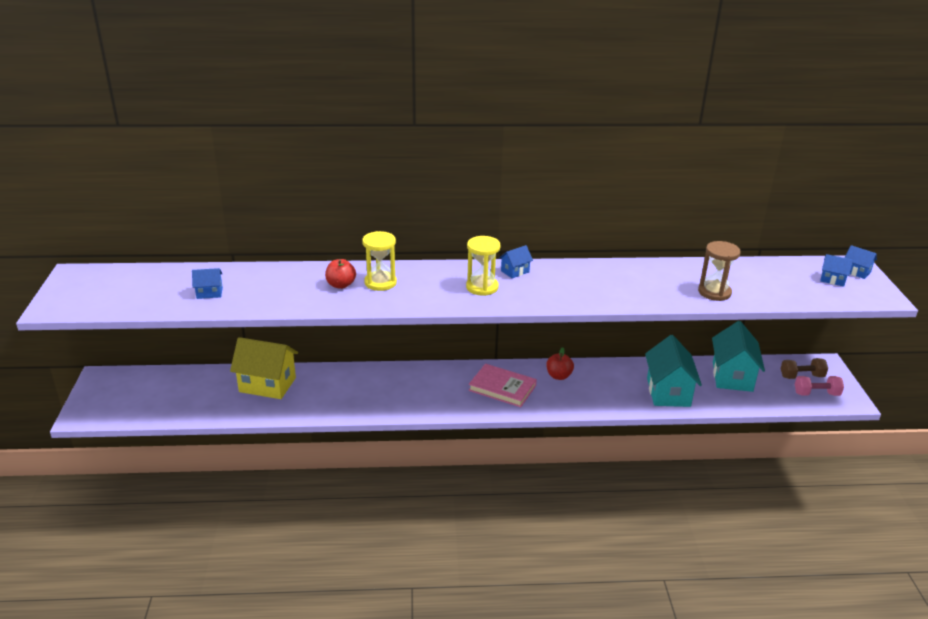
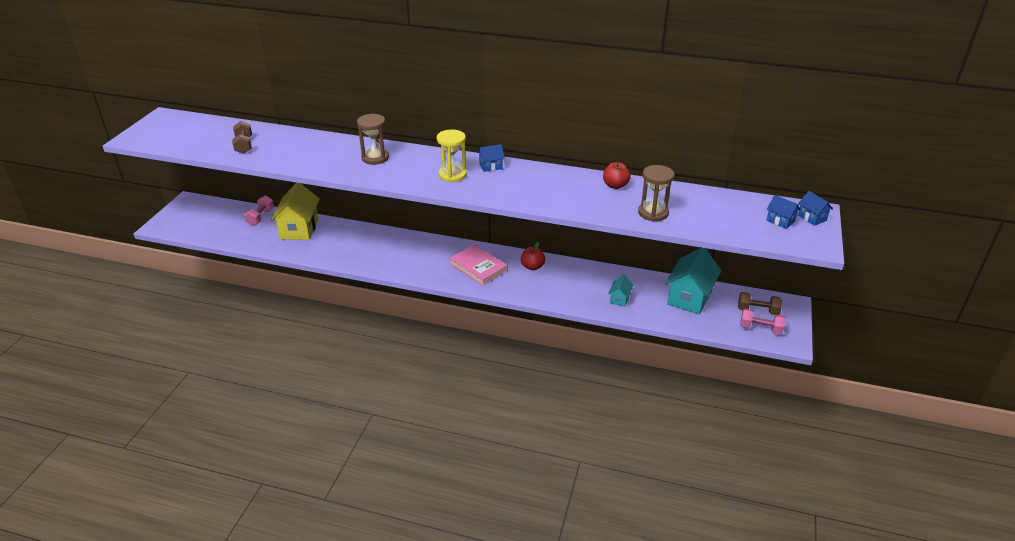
camera: 20 degrees right, 5 degrees up
blue house [192,268,223,299] -> brown dumbbell [232,121,252,154]
yellow house [230,337,298,399] -> yellow house turned 60 degrees clockwise [271,183,320,240]
red apple [325,259,356,289] -> red apple moved to [603,162,630,189]
yellow hourglass [362,231,397,291] -> brown hourglass [357,114,389,165]
turquoise house [645,335,702,407] -> turquoise house [608,275,633,307], size x0.47
none -> pink dumbbell [244,196,274,226]

